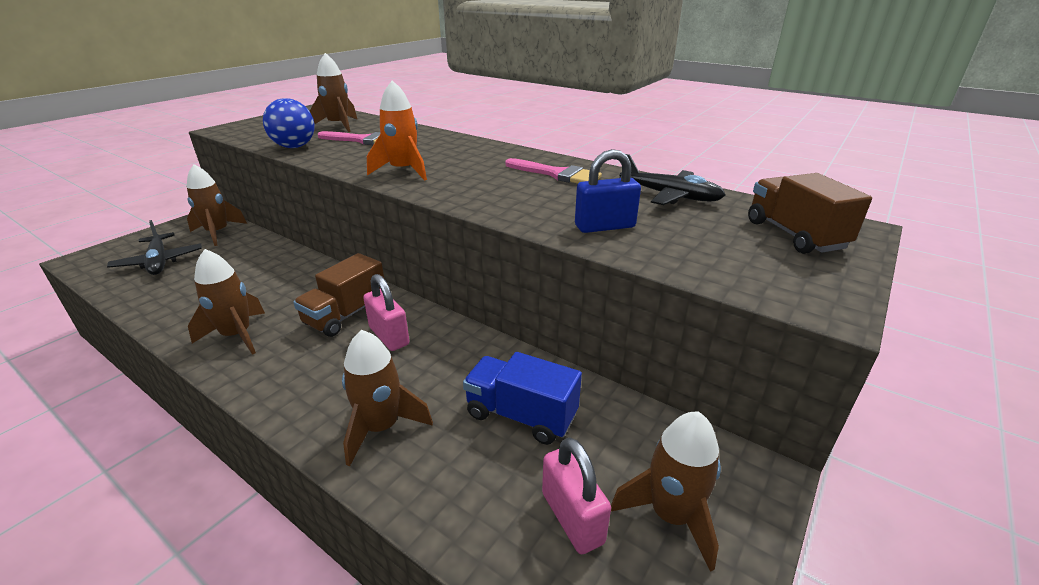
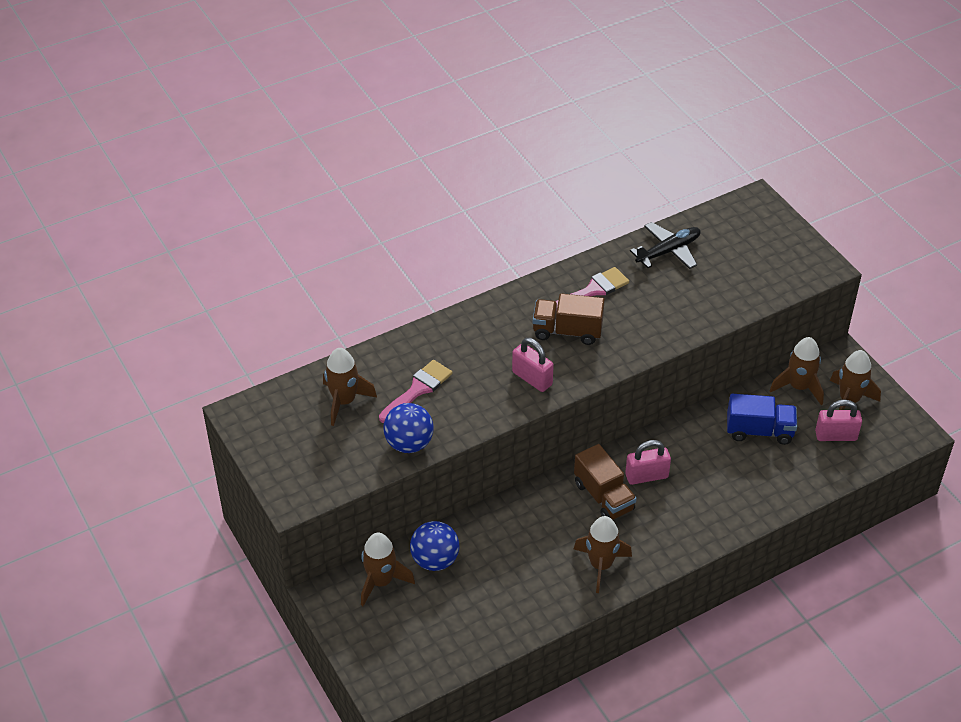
camera: 65 degrees left, 15 degrees up
black plane [107,220,202,275] -> none
brown rocket [342,330,433,466] -> brown rocket moved to [769,337,824,405]
orange rocket [367,80,427,181] -> pink padlock [512,338,554,392]
blue truck [463,352,582,445] -> blue truck turned 135 degrees counterclockwise [727,394,797,445]
blue padlock [575,149,641,233] -> none
brown truck [748,173,872,254] -> brown truck moved to [533,293,605,345]
none -> blue ball [410,521,460,571]

